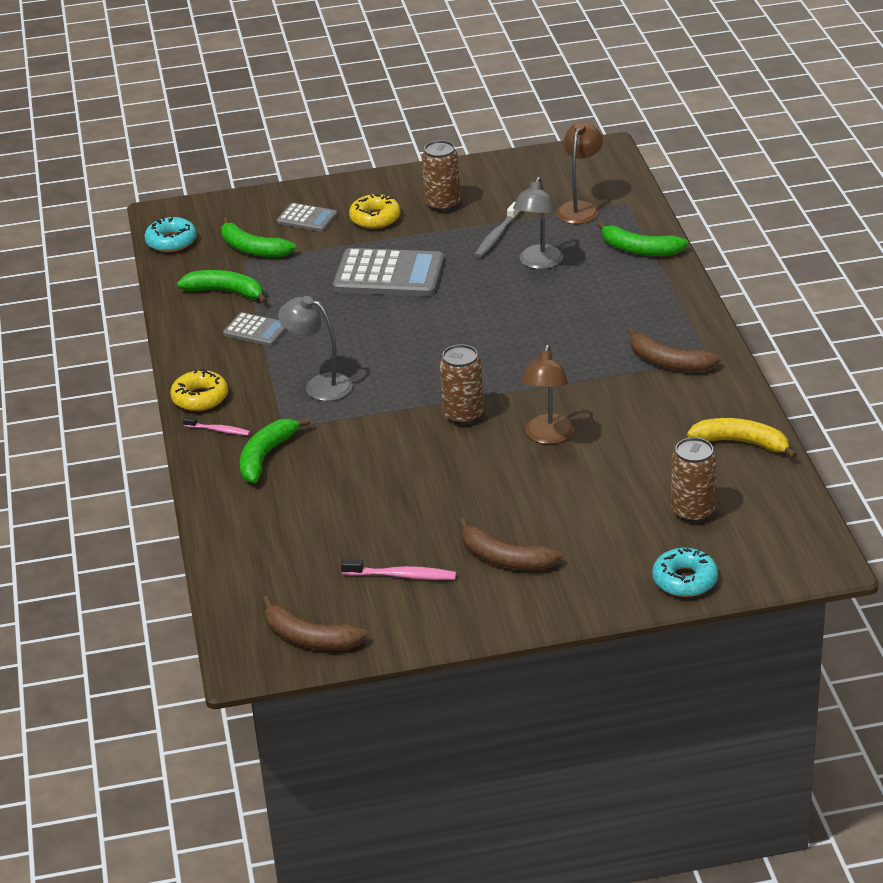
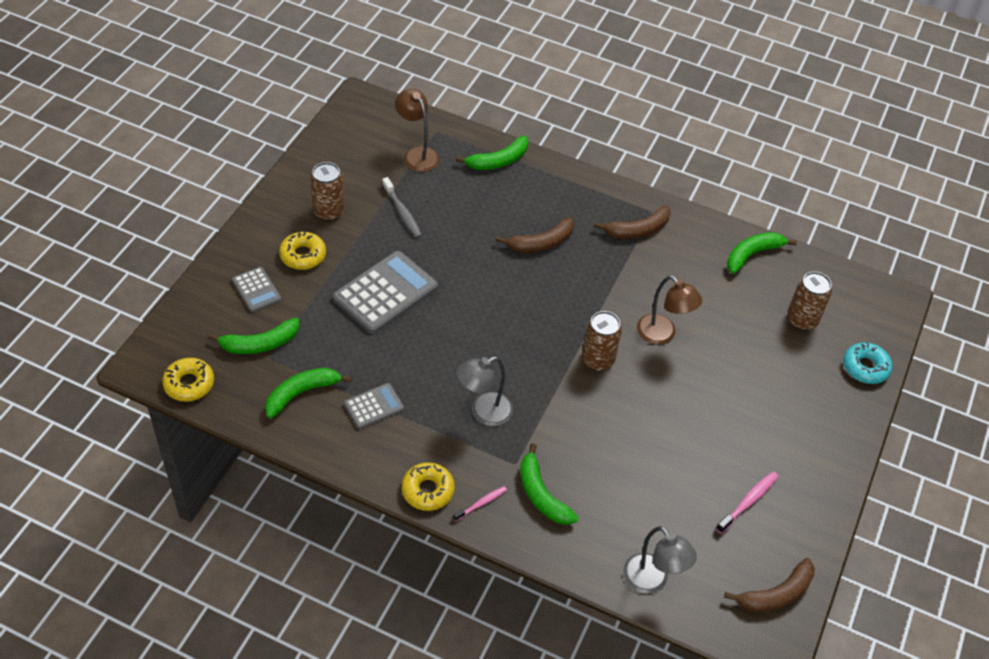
camera: 60 degrees left, 15 degrees up
turquoise donut [145,217,197,252] -> yellow donut [162,358,214,402]
grey calculator [277,203,338,232] -> grey calculator turned 90 degrees clockwise [232,267,282,312]
brown banana [459,518,562,570] -> brown banana moved to [496,217,574,253]
grey lamp [513,177,563,269] -> grey lamp moved to [623,526,697,594]
yellow banana [687,418,797,459] -> green banana [727,232,797,274]

